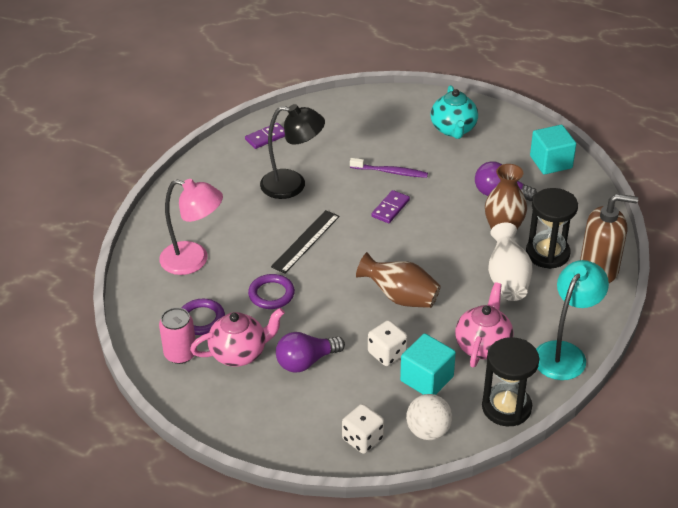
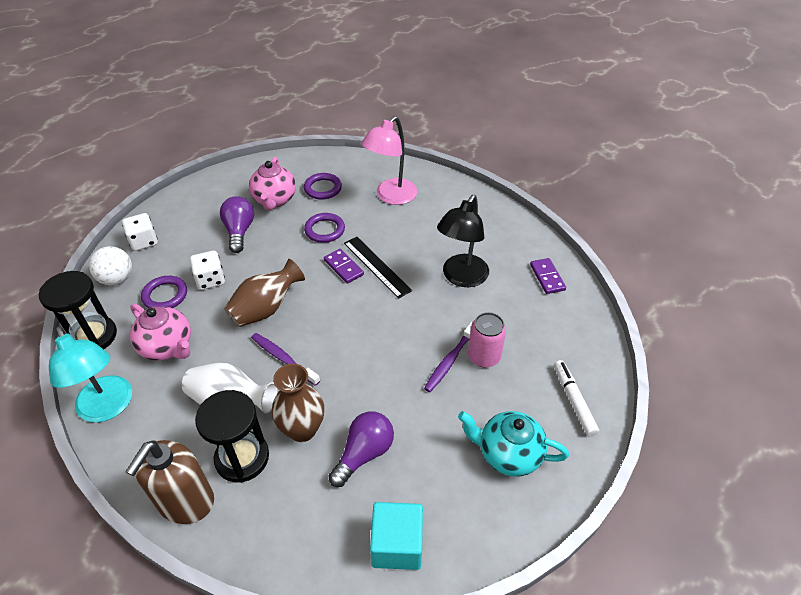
camera: 110 degrees right, 5 degrees up
pink can [159,307,197,364] -> pink can moved to [468,312,506,368]
purple domino [371,190,410,223] -> purple domino moved to [324,249,364,284]
turquoise cube [400,334,456,395] -> purple ring [141,276,187,308]
none -> purple toothbrush [251,333,320,386]
none -> white marker [554,360,599,437]

